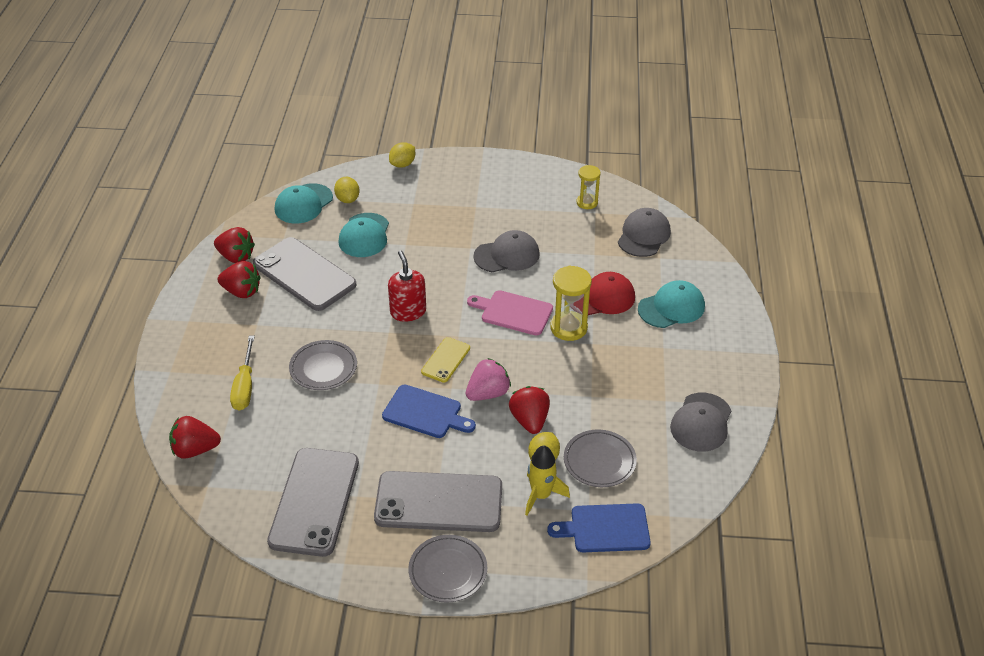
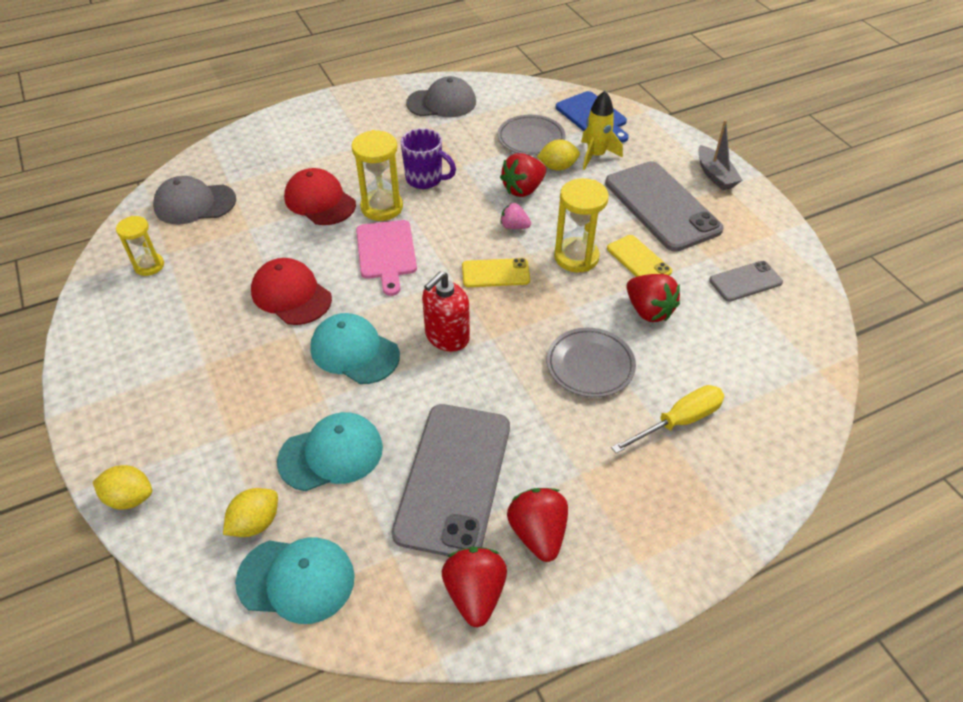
camera: 120 degrees left, 5 degrees up
red strawberry [169,416,221,459] -> red strawberry moved to [627,274,680,322]
grey phone [267,448,359,557] -> grey phone [709,261,783,302], size x0.50
blue cutting board [382,384,476,438] -> yellow hourglass [554,178,609,272]
grey plate [408,535,487,603] -> grey boat [698,120,743,190]
pink strawberry [466,358,511,401] -> pink strawberry [501,203,531,229], size x0.60
grey cap [473,230,540,272] -> red cap [251,258,332,325]
turquoise cap [638,280,705,328] -> turquoise cap moved to [310,313,400,384]
none -> purple mug [401,128,456,189]
none -> yellow phone [607,235,672,277]

